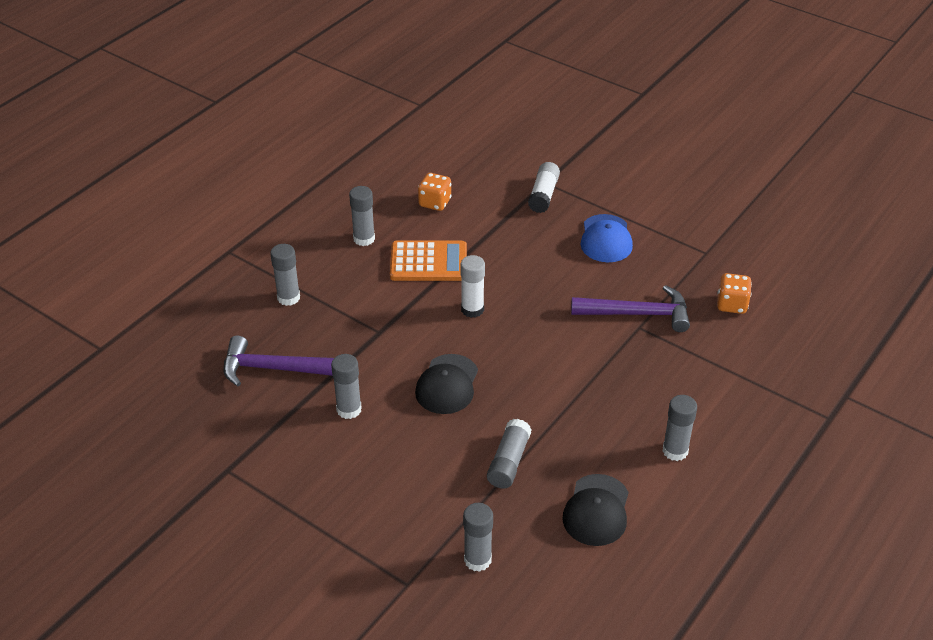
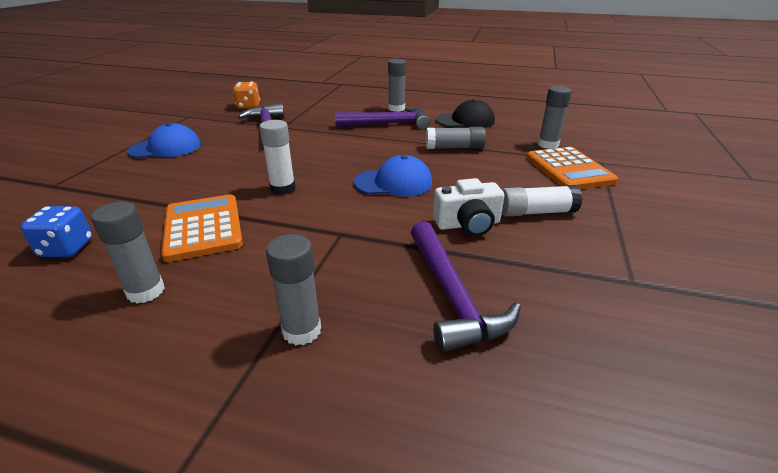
camera: 110 degrees left, 10 degrees down
grey glue stick [331,354,362,419] -> white camera [433,178,504,236]
black cap [415,354,478,414] -> blue cap [354,155,432,197]
orange dice [418,173,452,211] -> blue dice [21,206,92,257]
white glue stick [528,162,560,213] -> white glue stick moved to [501,185,583,217]
none -> purple hammer [335,107,430,130]
none -> orange calculator [526,147,618,189]

